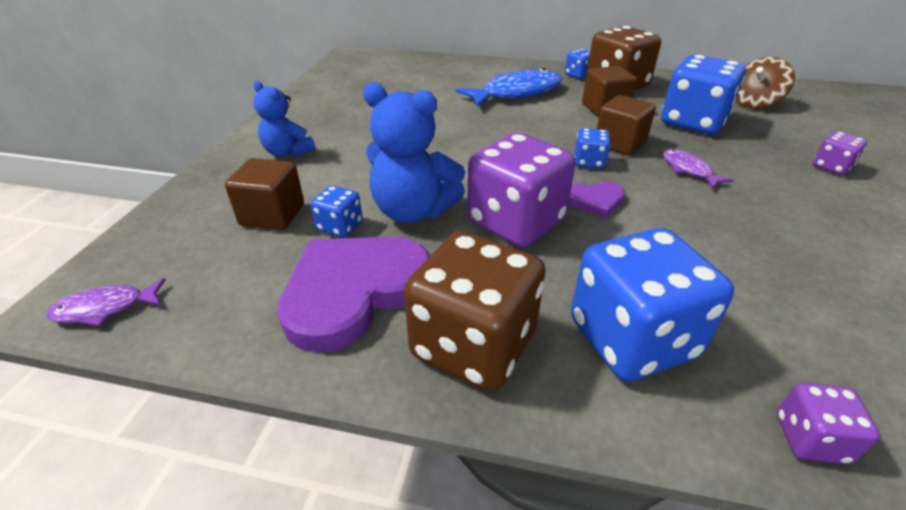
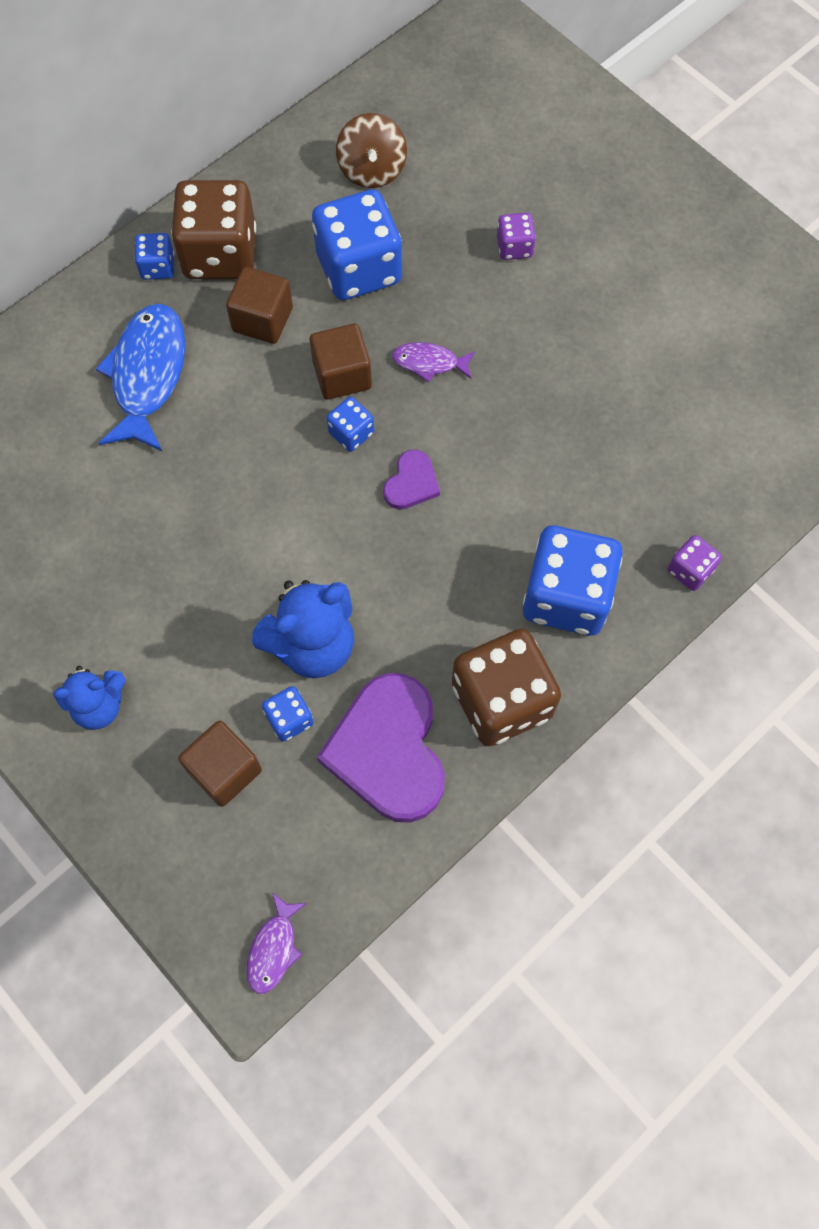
camera: 55 degrees left, 30 degrees up
purple dice [467,133,576,247] -> none

